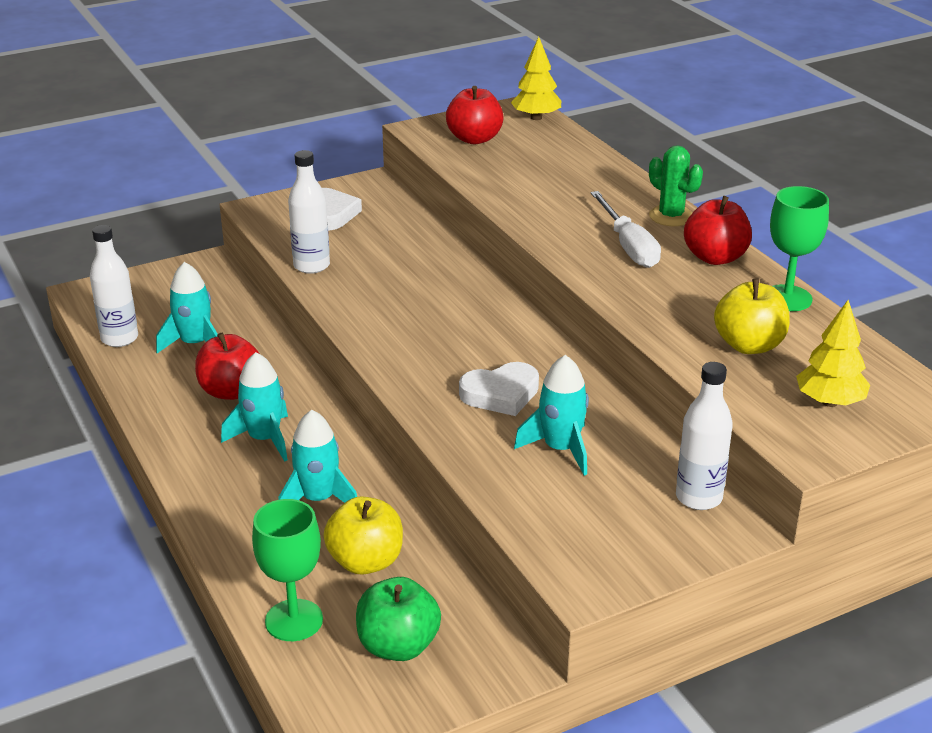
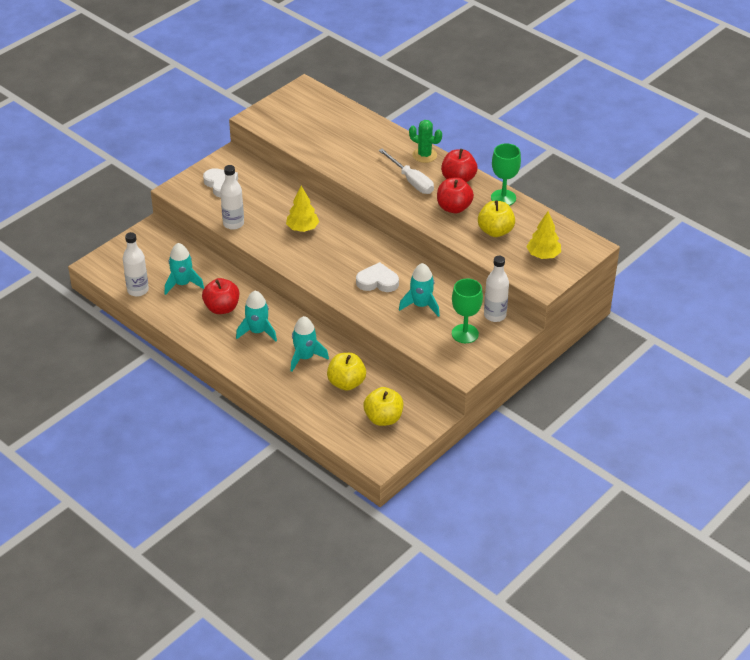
camera: 20 degrees left, 10 degrees up
green goblet [252,499,323,641] -> green goblet moved to [452,278,483,343]
green apple [356,577,441,661] -> yellow apple [364,387,403,426]
red apple [446,86,504,144] -> red apple moved to [437,177,474,213]
white heart [459,362,539,416] -> white heart turned 135 degrees counterclockwise [356,262,399,292]
yellow tree [511,37,561,120] -> yellow tree moved to [286,186,319,232]

